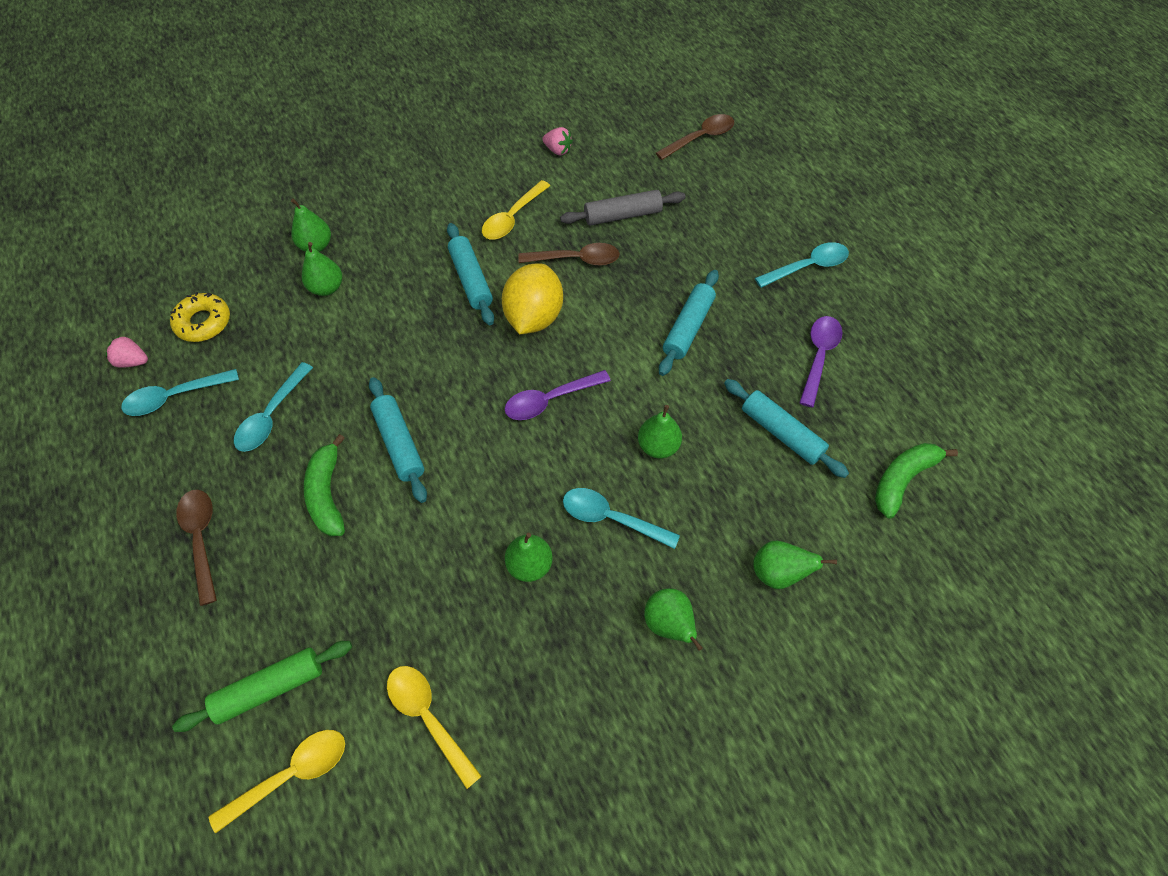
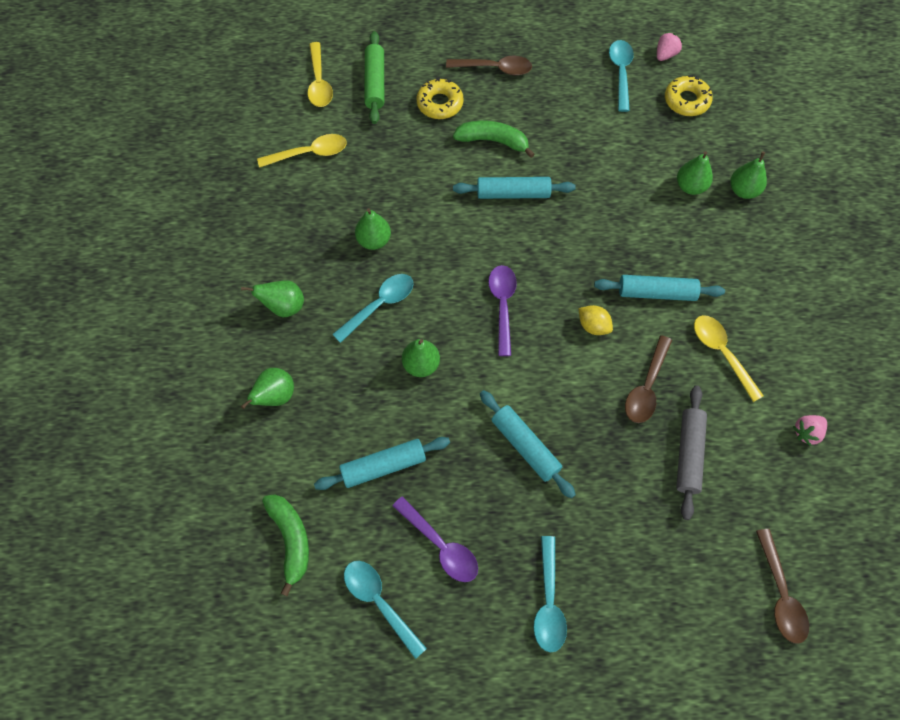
camera: 115 degrees right, 5 degrees up
turquoise spoon [234,362,313,452] -> turquoise spoon moved to [344,561,427,659]
yellow lemon [502,263,563,334] -> yellow lemon [579,305,613,335], size x0.50
none -> yellow donut [416,78,464,119]

